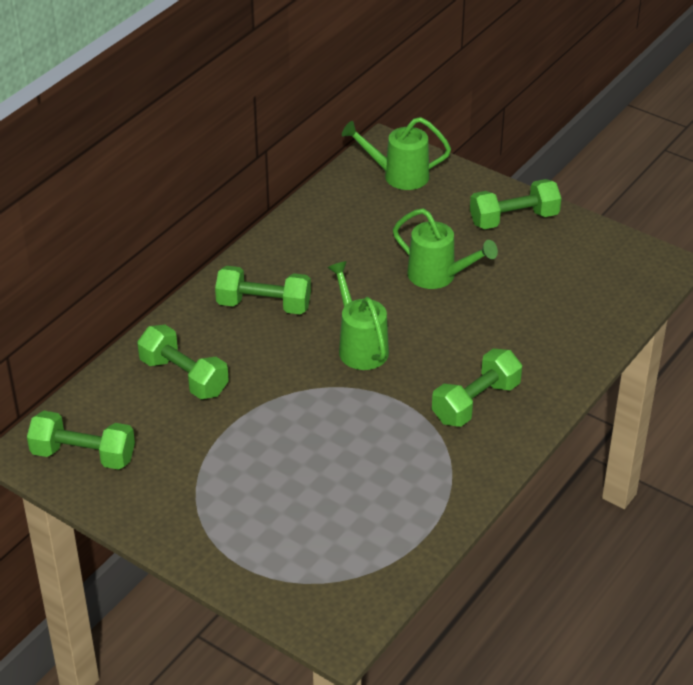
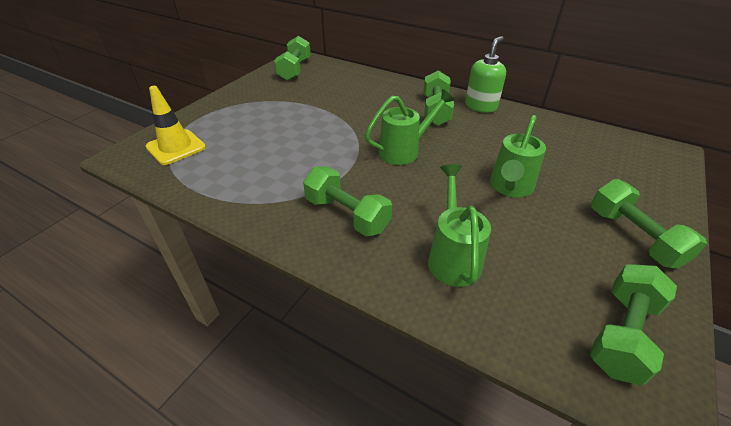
camera: 85 degrees right, 0 degrees up
green dumbbell [137,325,229,399] -> green dumbbell moved to [590,264,677,386]
green watering can [342,117,451,190] -> green watering can moved to [428,164,491,287]
none -> yellow traffic cone [146,86,206,165]
none -> green soap dispenser [465,36,506,113]

